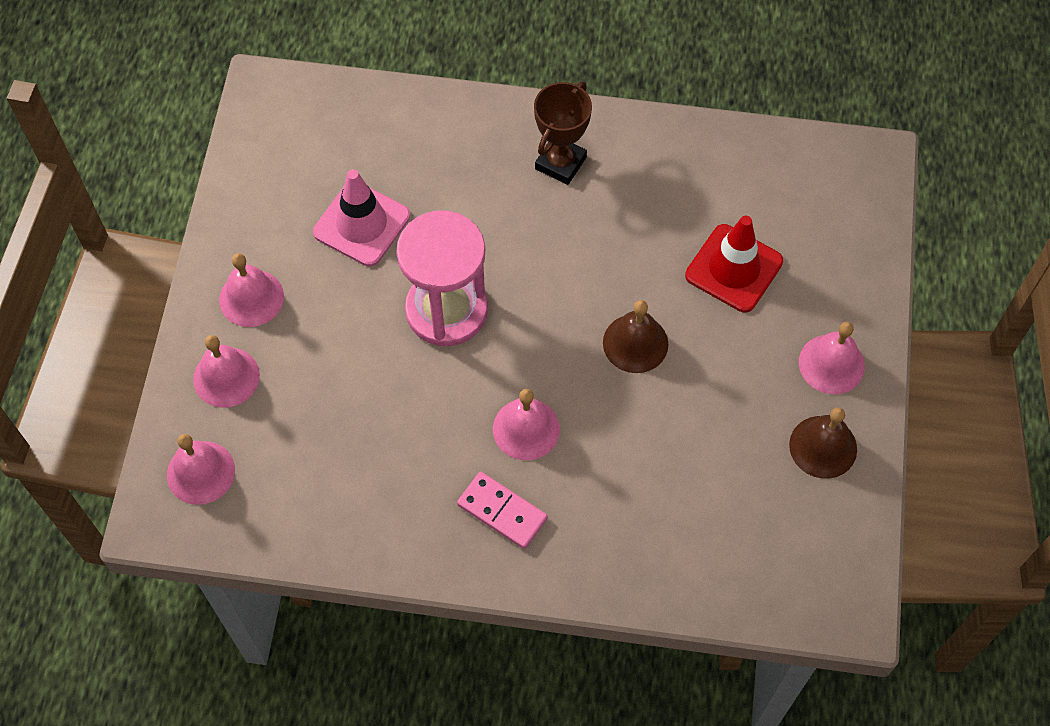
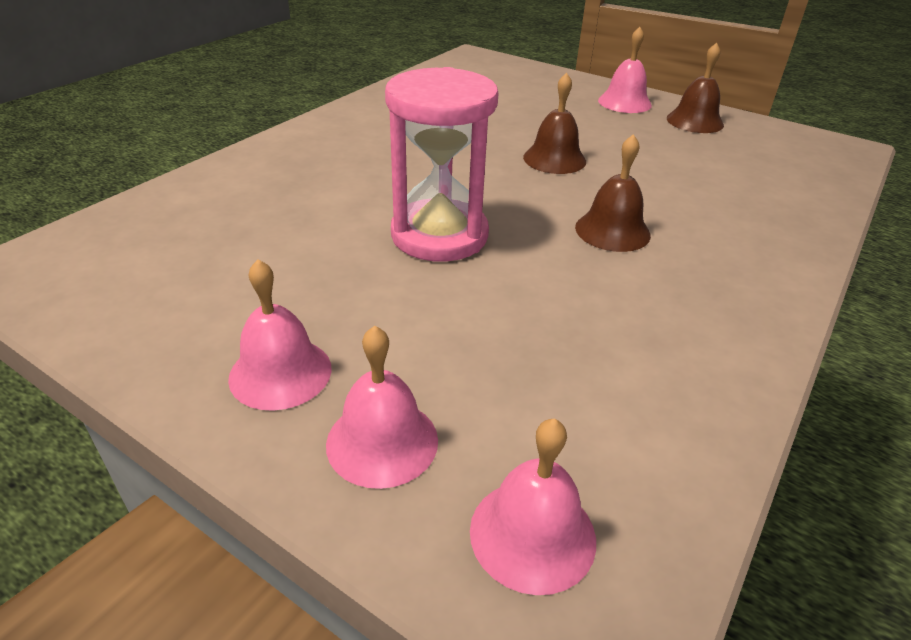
camera: 65 degrees left, 25 degrees down
pink traffic cone [313,169,410,266] -> none
pink domino [457,472,548,549] -> none
pink bell [493,389,560,460] -> brown bell [575,134,651,252]
brown trophy [534,81,592,185] -> none
red traffic cone [685,216,783,312] -> none

